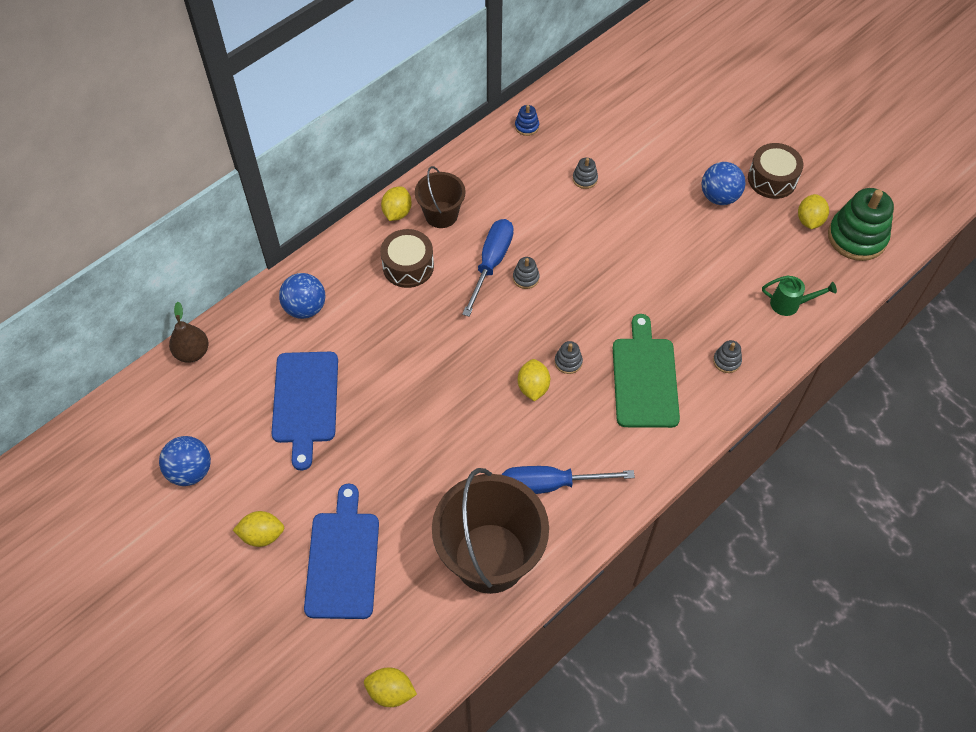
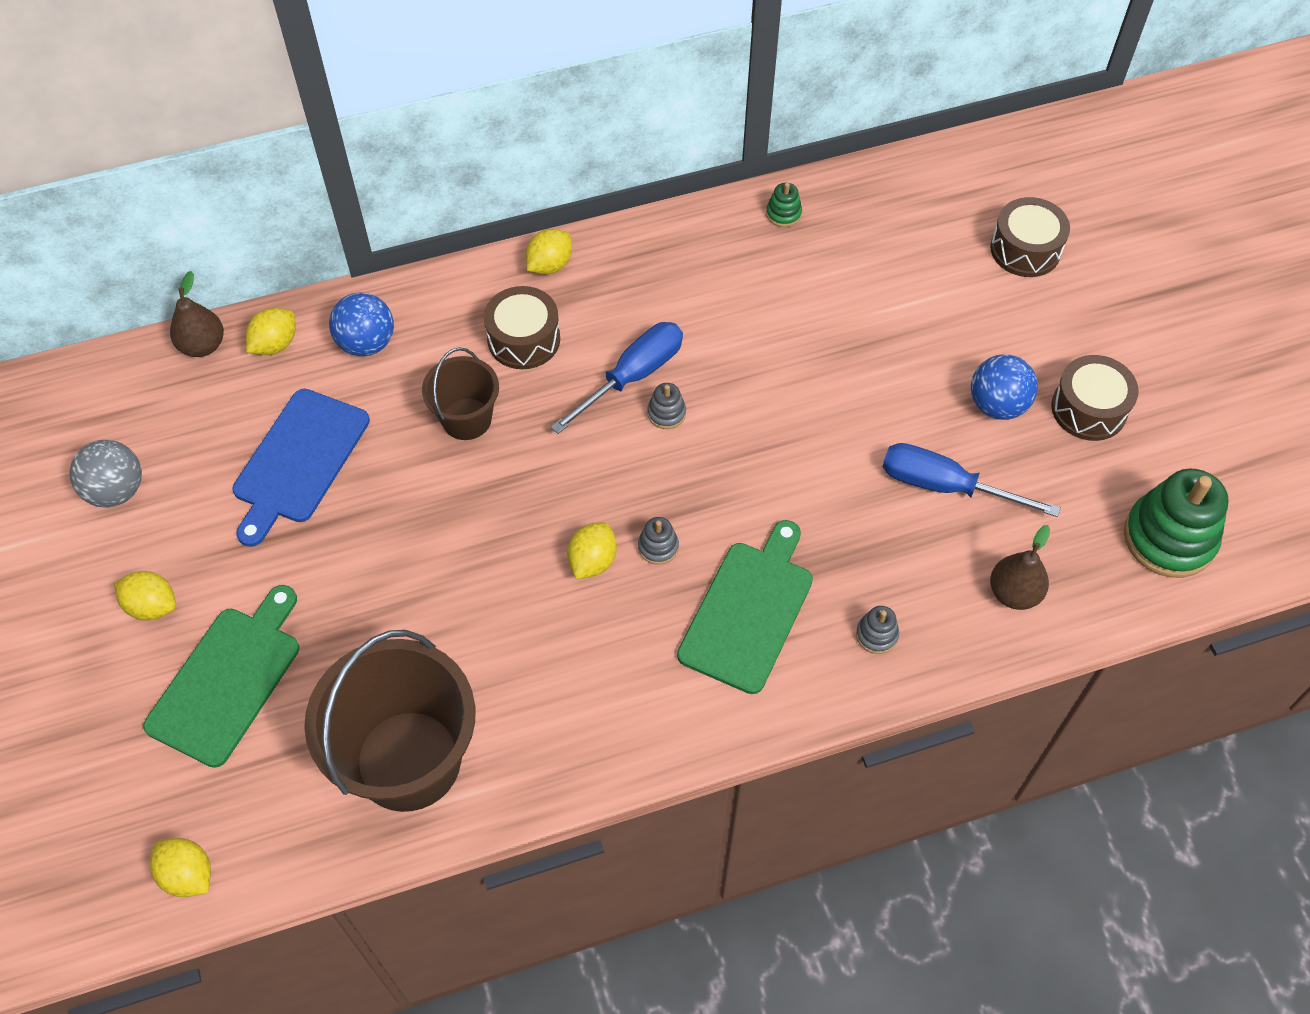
camera: 25 degrees right, 0 degrees up
blue ball [159,436,211,486] -> grey ball [70,440,142,508]
blue cutting board [304,483,379,619] -> green cutting board [143,585,299,768]
brown bucket [415,166,466,228] -> brown bucket moved to [422,347,499,440]
blue screwdriver [502,466,635,494] -> blue screwdriver moved to [883,443,1061,517]
blue stacking toy [515,105,539,136] -> green stacking toy [766,183,802,227]
grey stacking toy [573,158,598,189] -> none
green watering can [762,275,837,316] -> brown pear [990,525,1050,610]
yellow lemon [798,194,829,229] -> yellow lemon moved to [246,308,295,355]
none -> brown drum [990,197,1070,277]

